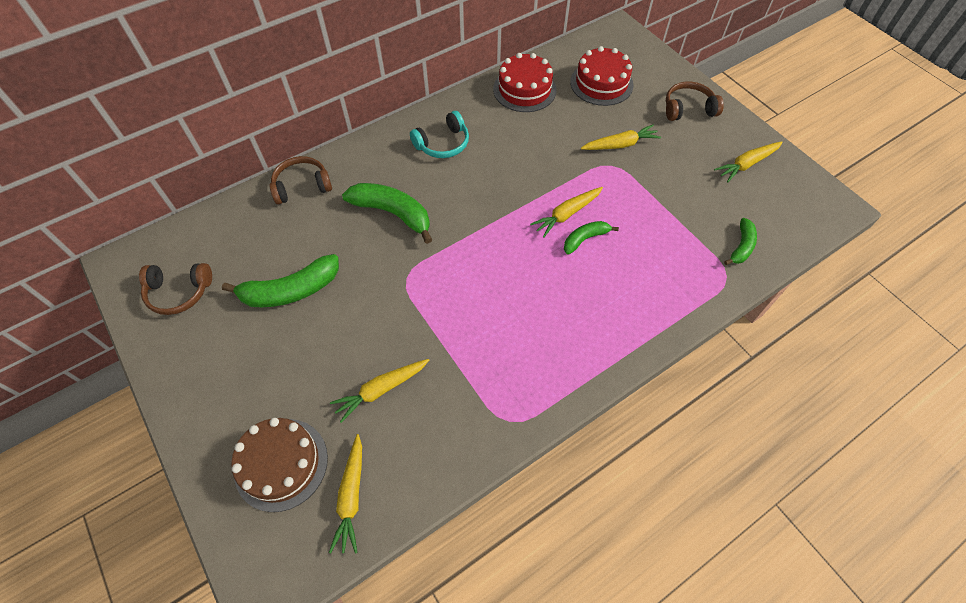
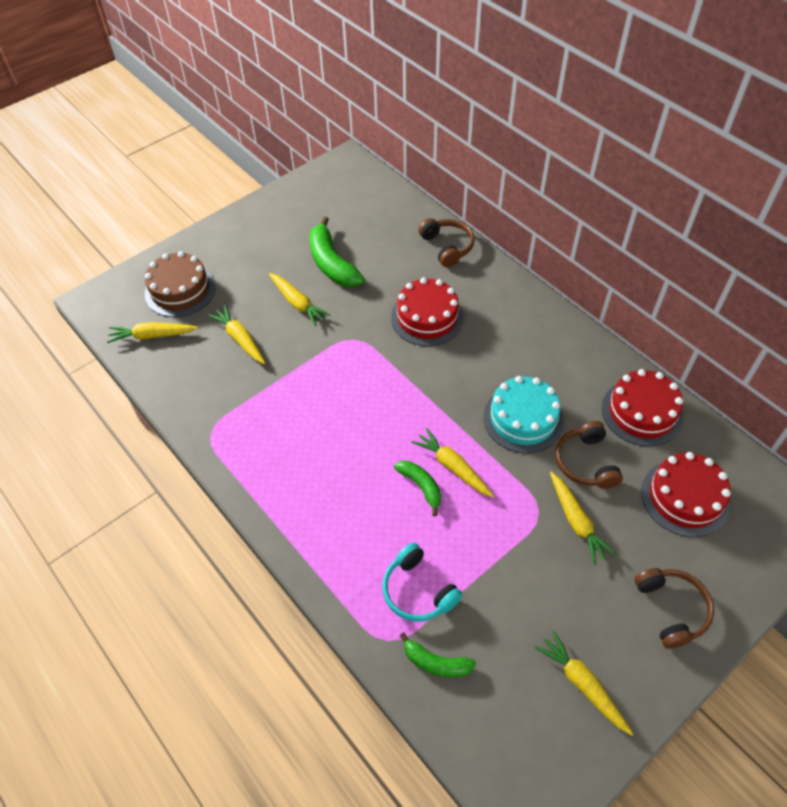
camera: 85 degrees right, 5 degrees down
brown headphones [139,263,212,315] -> brown headphones moved to [555,421,623,489]
green banana [342,183,432,244] -> red cake [391,277,464,346]
turquoise headphones [410,111,469,158] -> turquoise headphones moved to [382,543,462,622]
none -> yellow carrot [269,273,331,326]
none -> turquoise cake [483,376,564,453]

